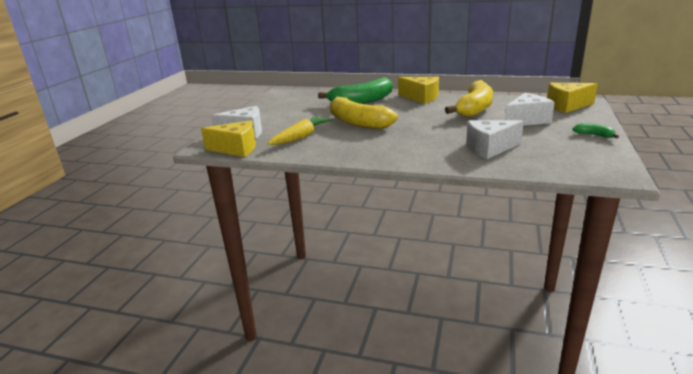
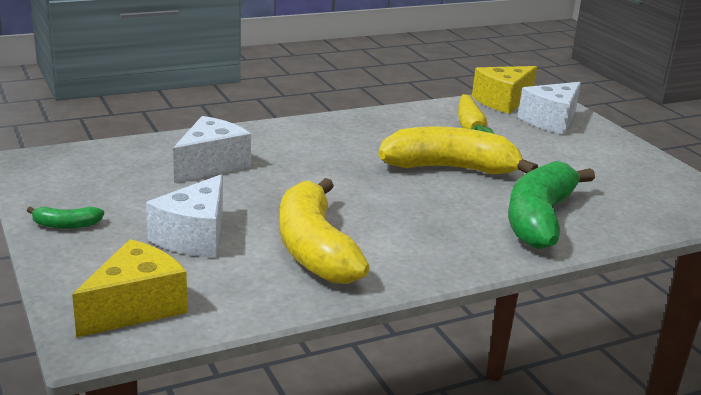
camera: 135 degrees right, 0 degrees up
yellow cheese [398,77,439,104] -> none

